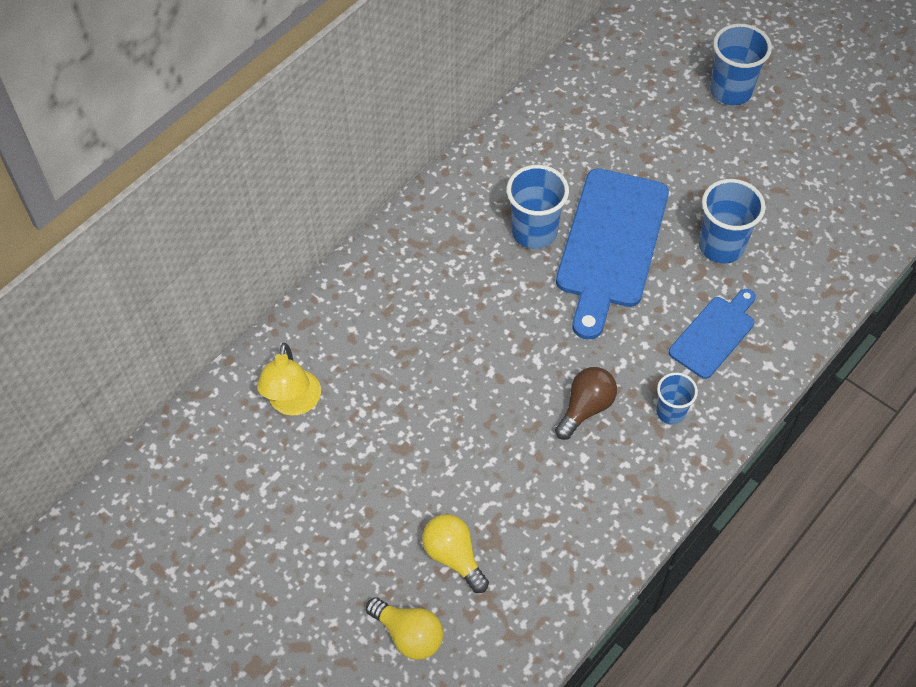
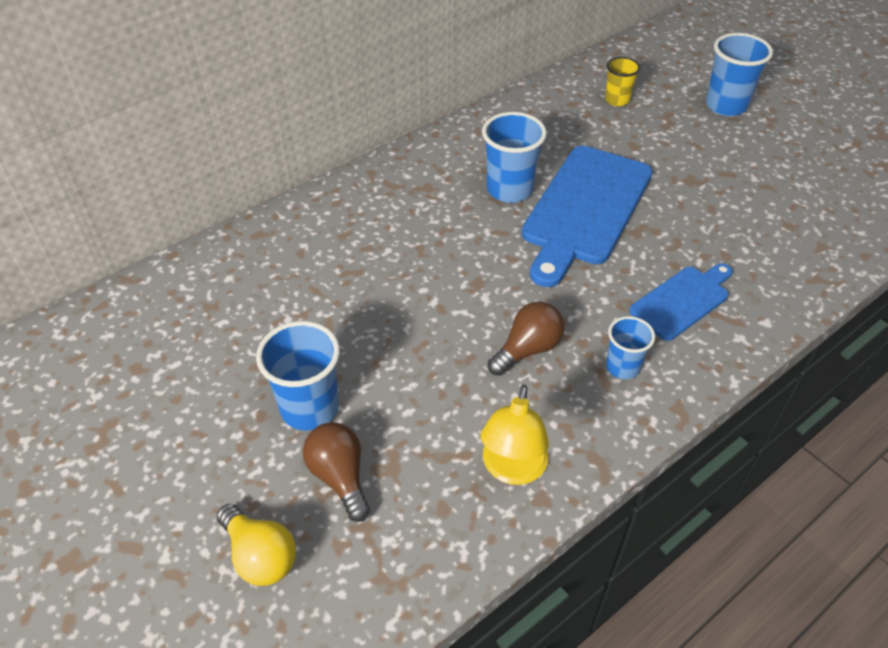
camera: 10 degrees right, 10 degrees down
yellow lamp [257,343,321,416] -> yellow lamp moved to [481,384,549,485]
yellow light bulb [422,514,489,593] -> brown light bulb [303,422,370,522]
blue cup [699,179,766,263] -> blue cup moved to [256,321,340,430]
none -> yellow cup [605,57,641,106]

